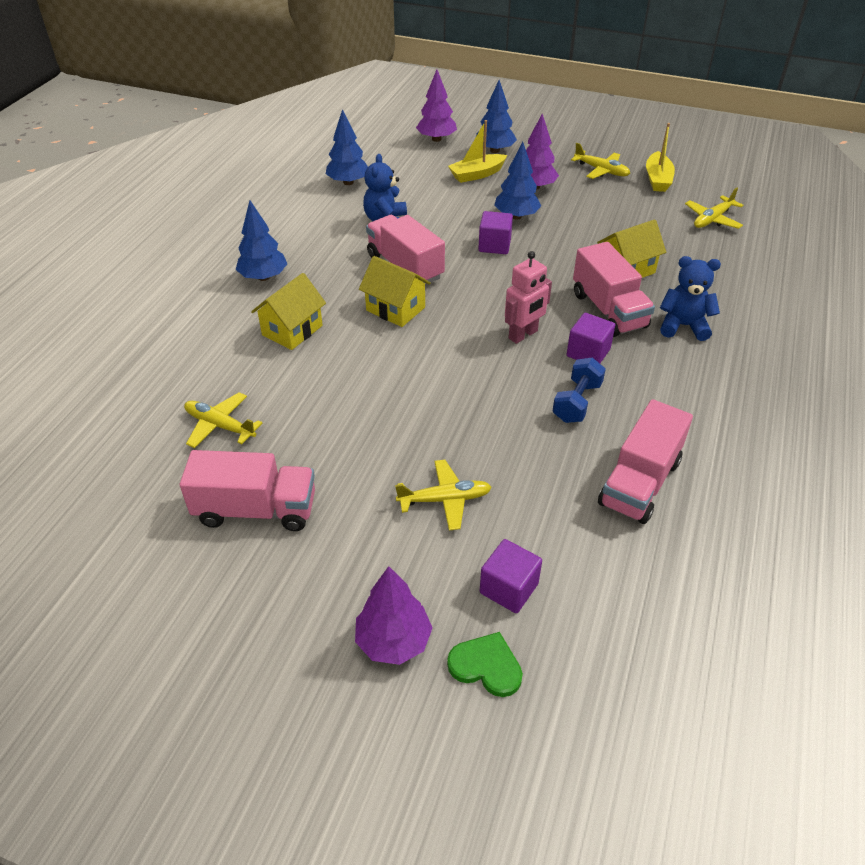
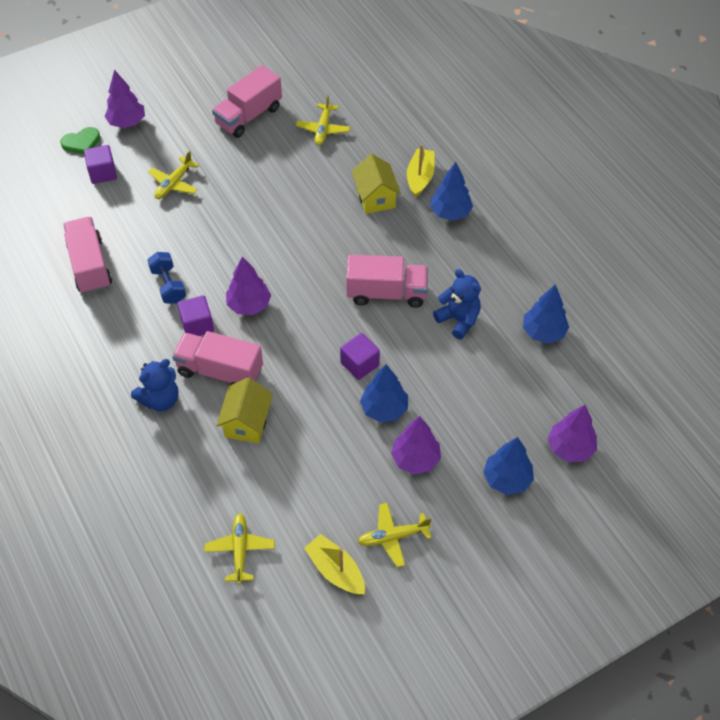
camera: 130 degrees right, 10 degrees up
yellow plane [184,392,262,448] -> yellow plane turned 120 degrees clockwise [296,95,350,146]
yellow house [359,256,431,327] -> none
yellow boat [448,120,507,183] -> yellow boat moved to [407,144,435,198]
pink robot [505,251,552,344] -> purple tree [226,256,271,315]

